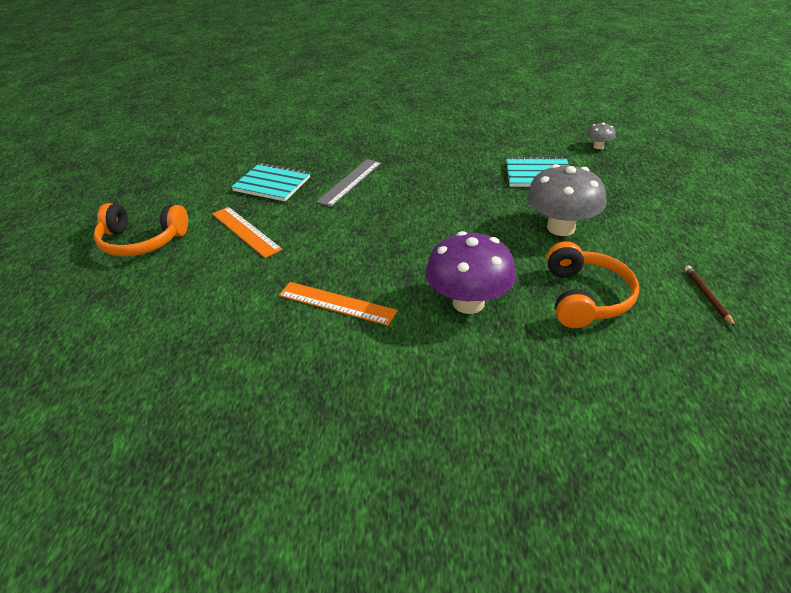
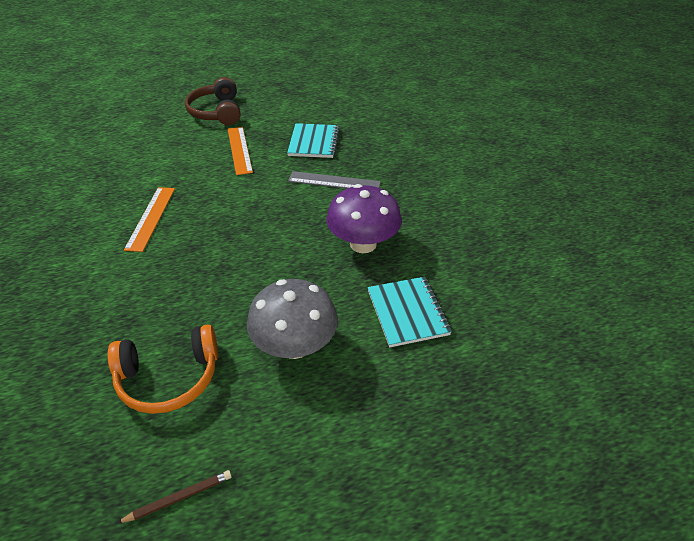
camera: 70 degrees right, 5 degrees up
orange headphones [94,203,188,257] -> brown headphones [185,77,241,125]
orange ruler [212,207,282,258] -> orange ruler turned 45 degrees counterclockwise [228,127,253,175]
purple mushroom [425,231,516,314] -> purple mushroom moved to [326,184,402,253]
grey mushroom [587,122,616,149] -> none

